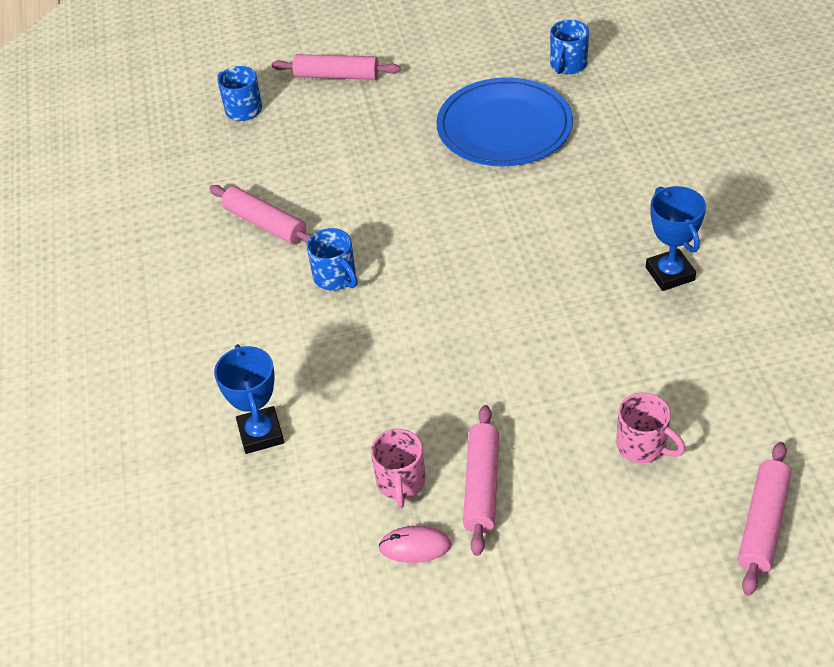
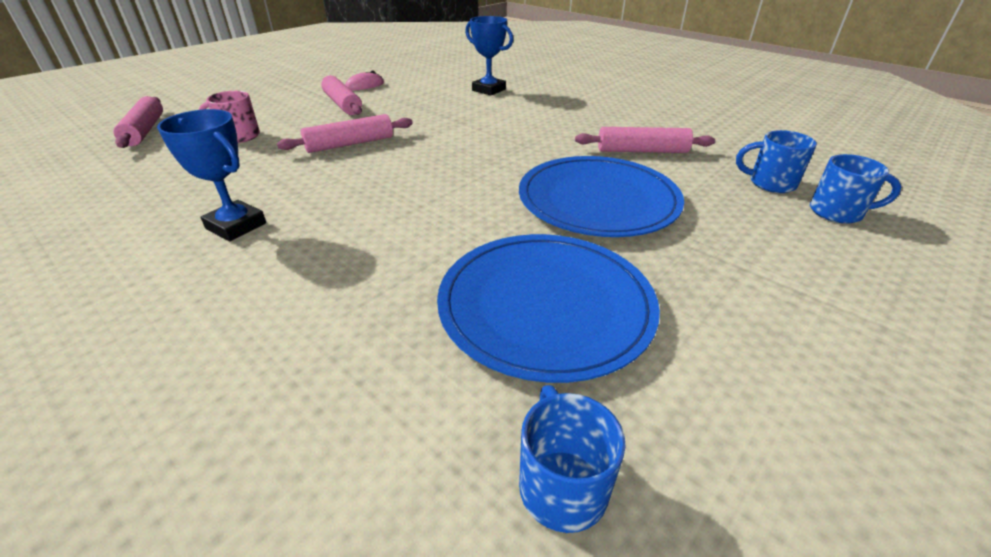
camera: 140 degrees right, 10 degrees down
pink rolling pin [272,54,400,80] -> pink rolling pin moved to [277,114,413,153]
blue mug [307,228,357,290] -> blue mug moved to [736,130,817,193]
pink mug [371,429,425,508] -> none
none -> blue plate [519,156,684,237]

